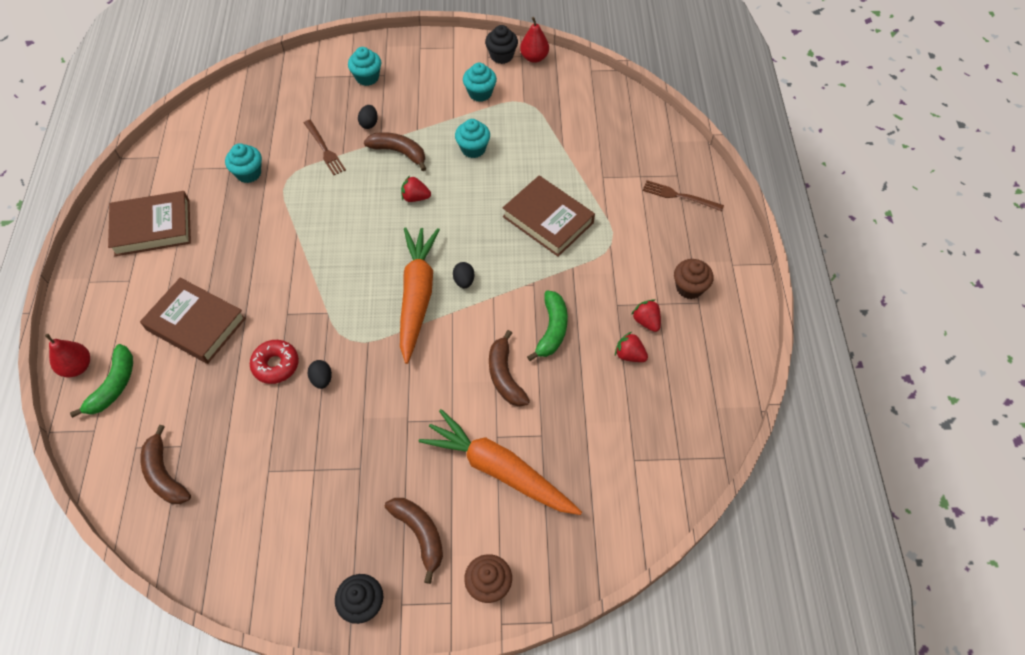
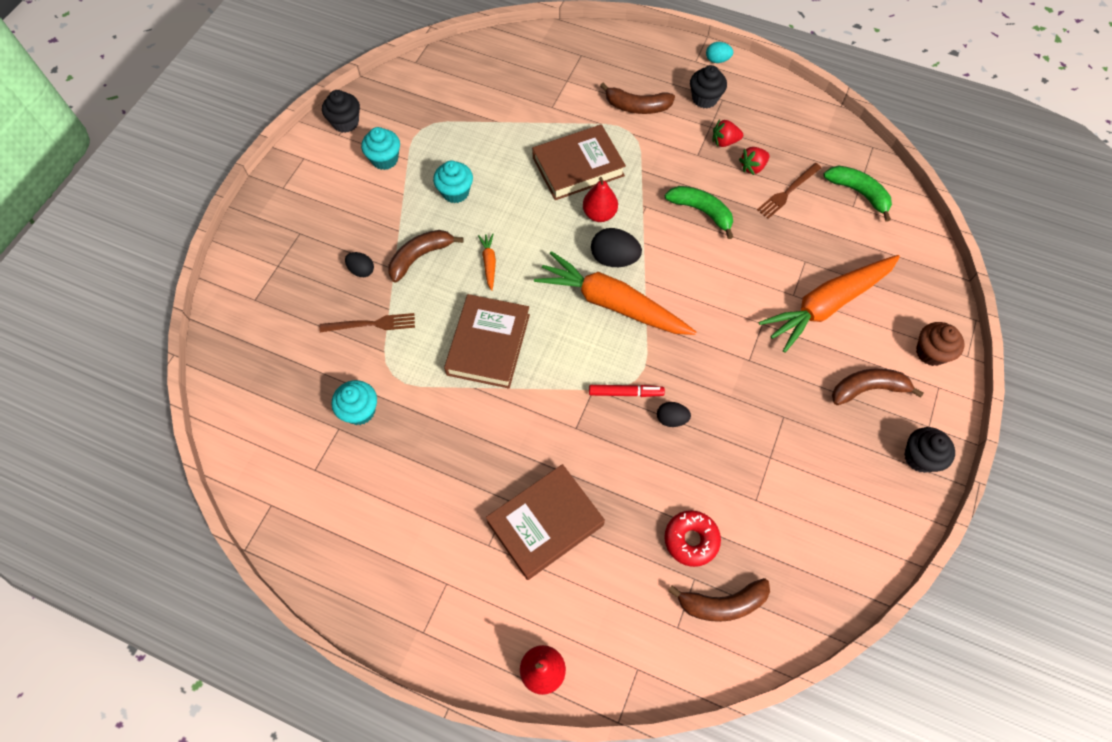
camera: 65 degrees left, 5 degrees up
green banana [70,344,133,418] -> green banana moved to [823,166,892,222]
brown book [108,191,191,256] -> brown book moved to [444,294,530,389]
red donut [250,340,299,384] -> red donut moved to [664,510,721,567]
turquoise cupcake [348,47,381,86] -> none
red strawberry [401,175,431,202] -> orange carrot [478,234,496,291]
black egg [453,262,475,288] -> black egg [591,228,642,267], size x1.67
brown banana [489,330,530,407] -> brown banana moved to [600,83,675,114]
red pear [520,17,549,63] -> red pear moved to [583,177,618,222]
brown fork [643,180,724,211] -> brown fork moved to [757,163,821,219]
brown cupcake [674,259,714,299] -> black cupcake [690,65,727,108]
none -> red marker [589,385,665,397]
none -> turquoise egg [706,42,733,63]

